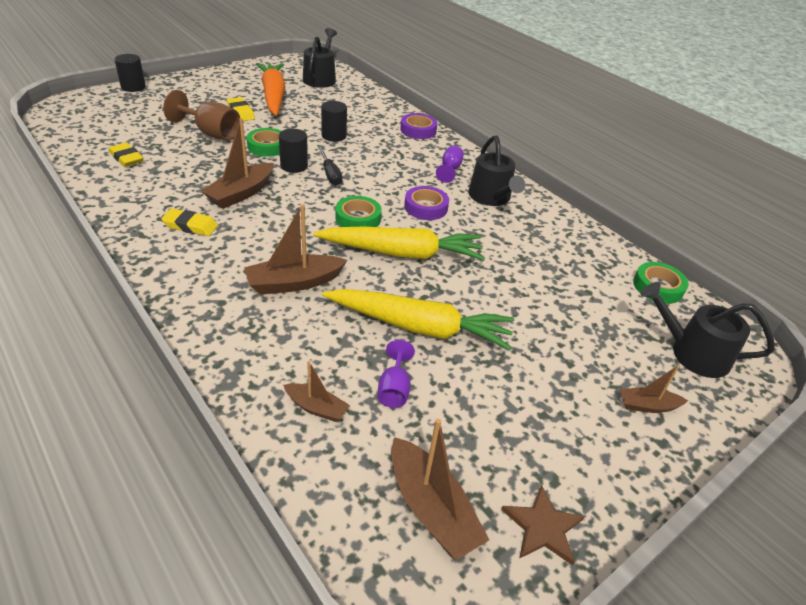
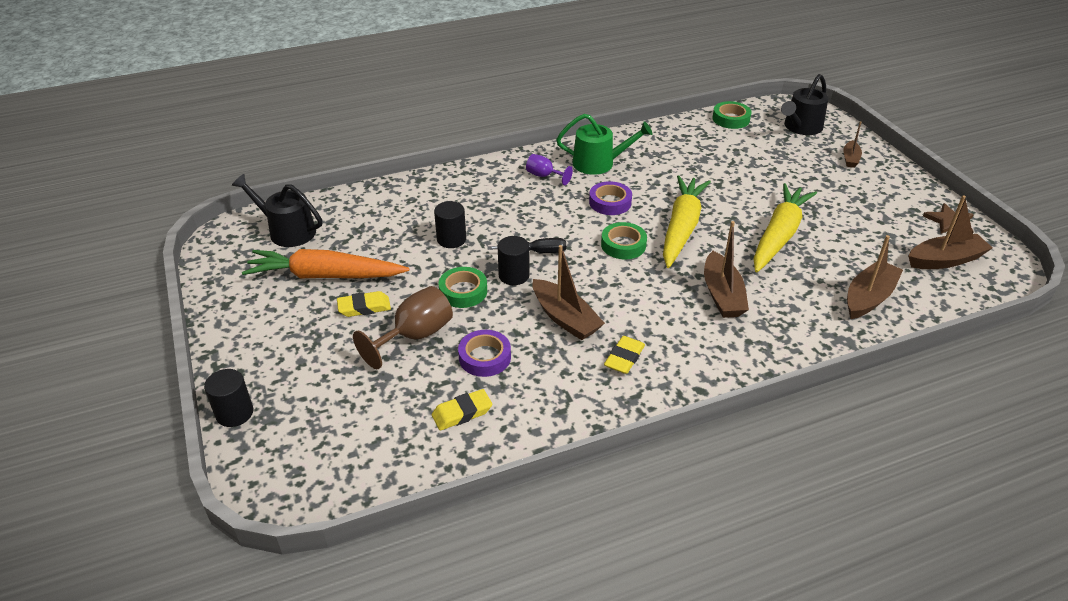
camera: 70 degrees left, 0 degrees up
brown boat [283,361,350,422] -> brown boat [847,235,903,319], size x1.73
purple goblet [378,340,415,408] -> none
purple tape [400,113,437,139] -> purple tape moved to [458,330,511,377]
black watering can [468,136,525,206] -> green watering can [556,114,653,175]

